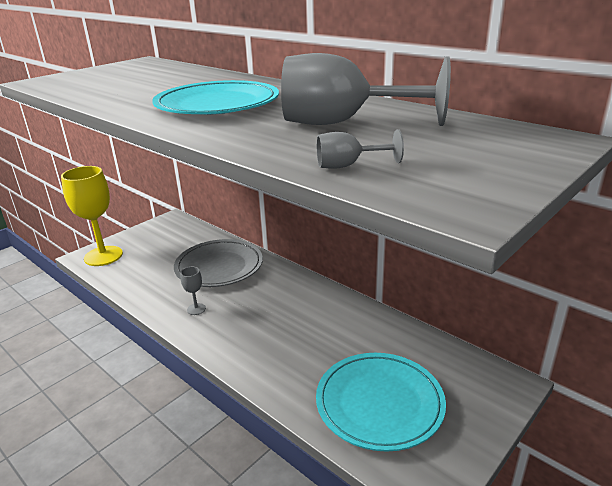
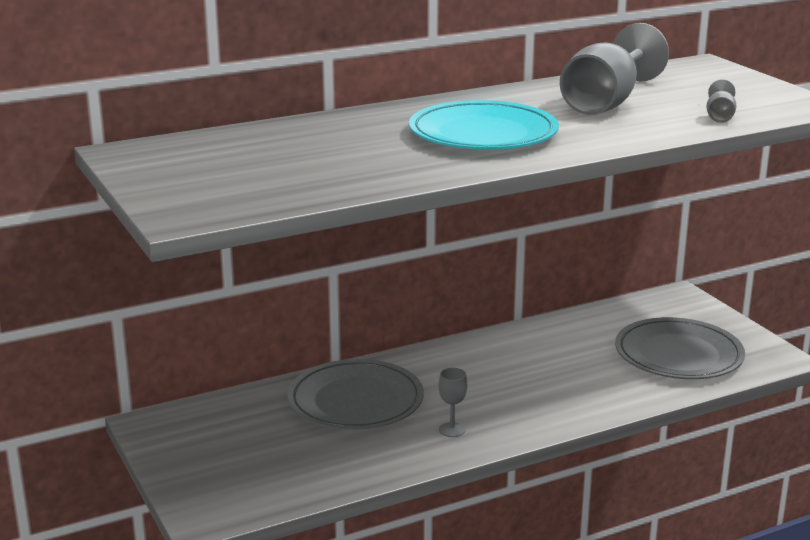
camera: 70 degrees left, 5 degrees down
yellow goblet [61,166,123,266] -> none
turquoise plate [316,353,446,452] -> grey plate [615,317,745,379]

